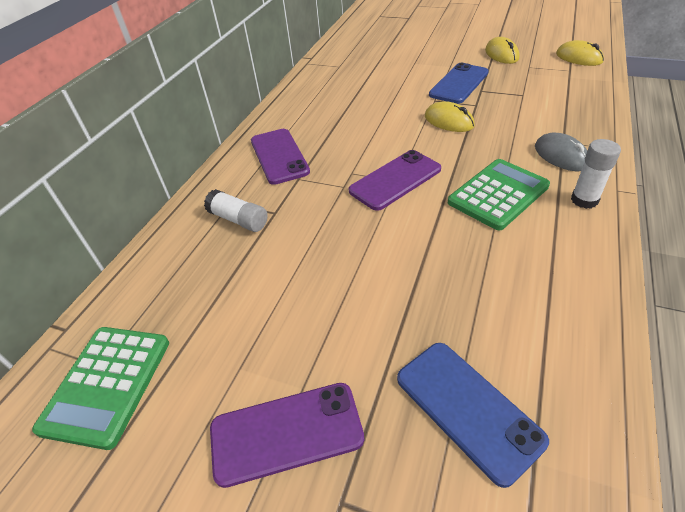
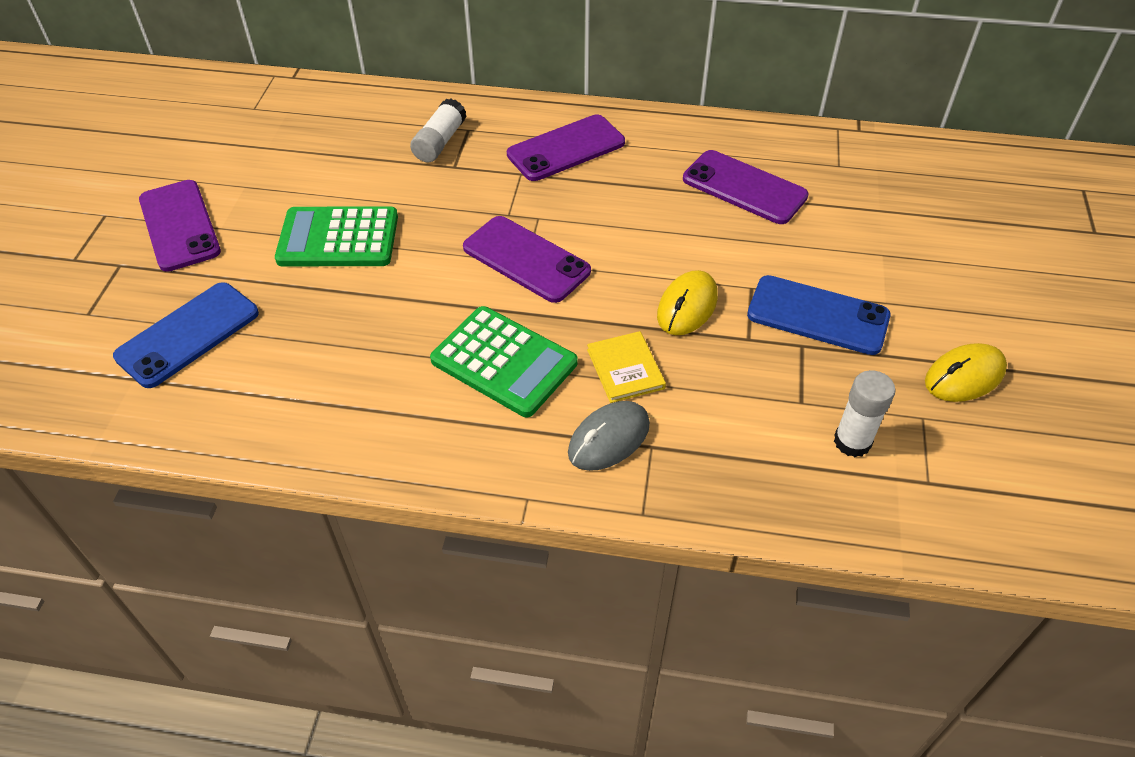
camera: 75 degrees right, 5 degrees up
green calculator [32,327,169,450] -> green calculator moved to [275,206,398,266]
yellow mouse [556,40,604,66] -> none
white glue stick [571,139,621,209] -> white glue stick moved to [834,370,896,457]
none -> yellow book [587,331,666,403]
none -> purple phone [683,150,808,224]

